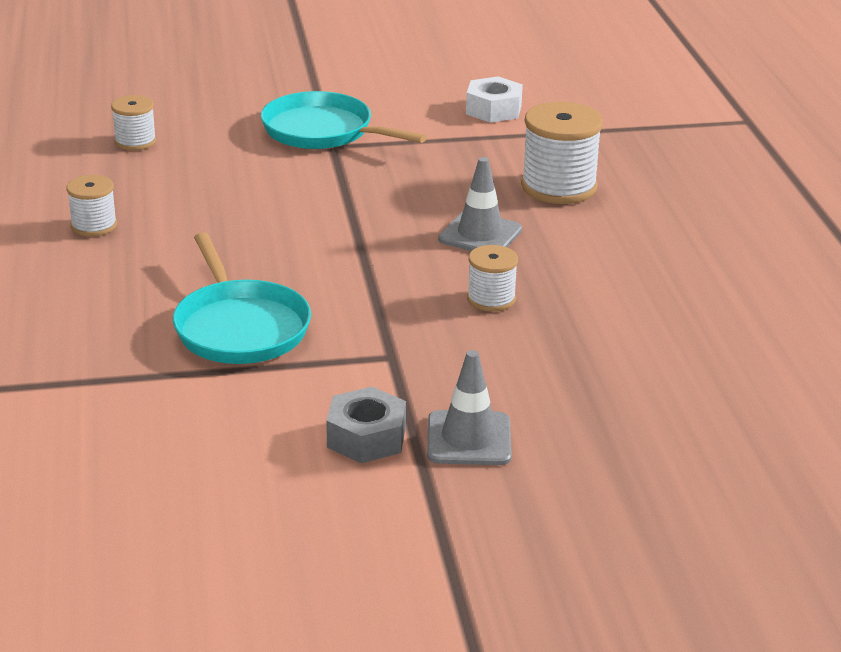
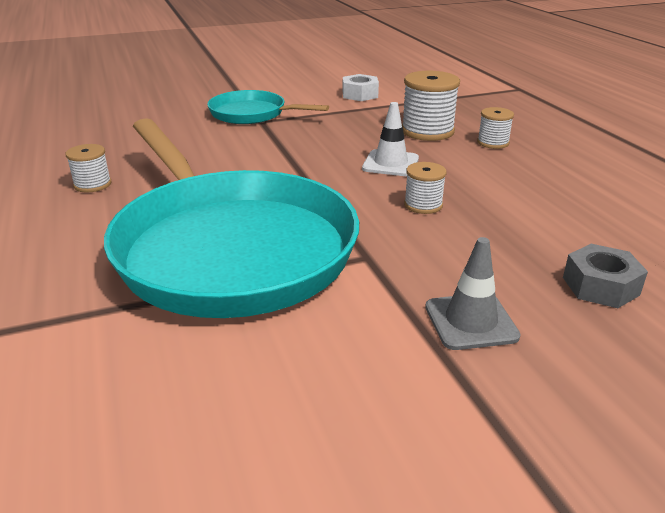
camera: 10 degrees left, 0 degrees up
white spool [111,95,156,150] -> white spool moved to [477,107,514,149]
turquoise pan [173,233,311,364] -> turquoise pan [104,118,359,318], size x2.03
grey nut [326,387,406,463] -> grey nut moved to [563,244,648,308]
grey traffic cone [438,157,522,251] -> white traffic cone [362,102,419,176]

